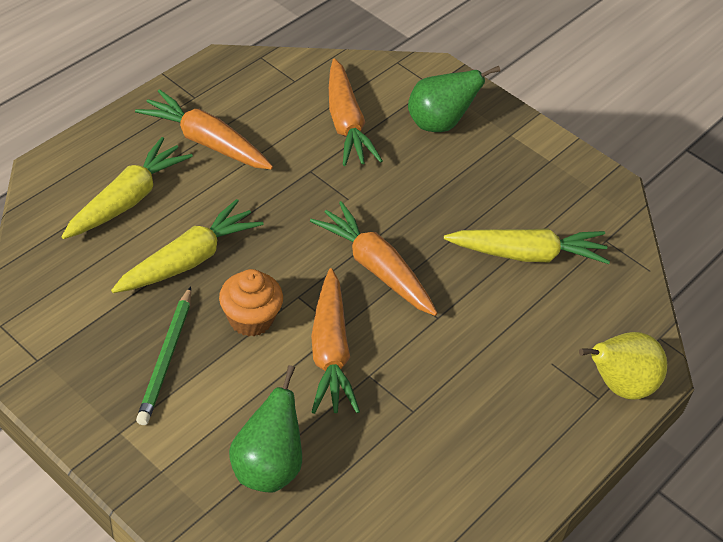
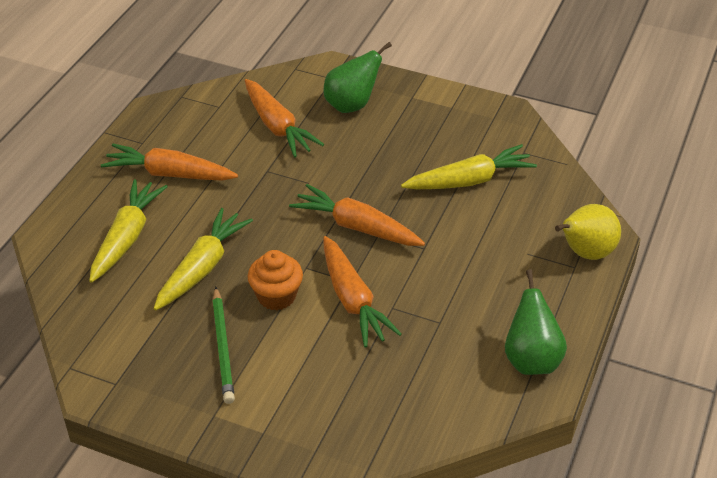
camera: 15 degrees left, 5 degrees down
green pear [229,365,302,492] -> green pear moved to [505,269,567,375]

